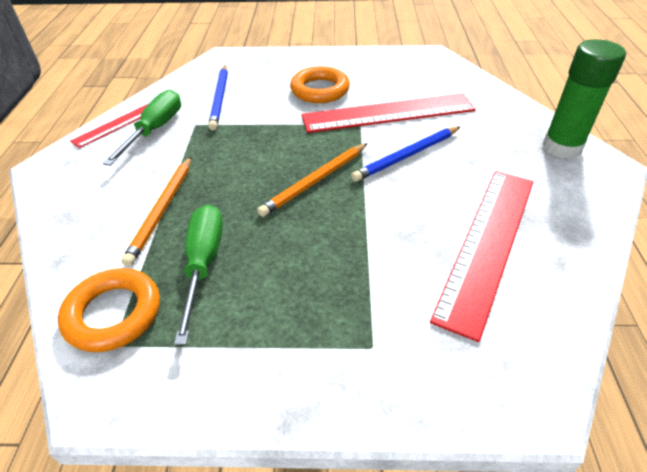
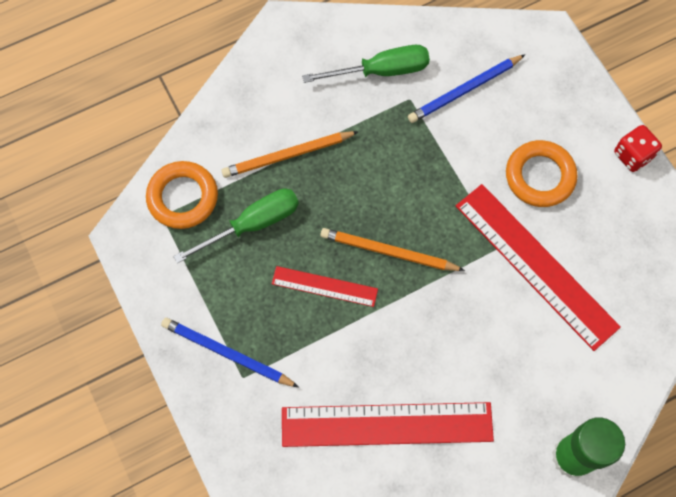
camera: 60 degrees right, 25 degrees up
red ruler [71,104,148,148] -> red ruler moved to [272,266,378,307]
blue pencil [351,126,460,182] -> blue pencil moved to [161,318,299,387]
none -> red dice [614,125,662,172]

